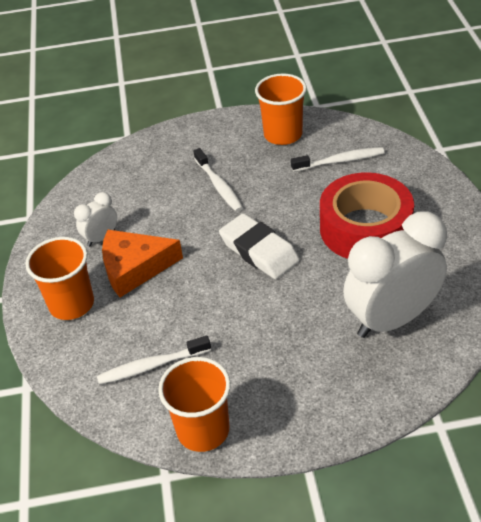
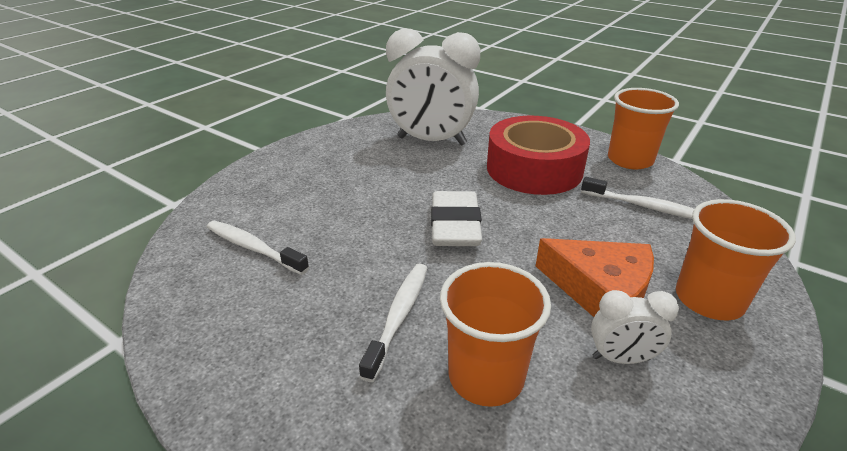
camera: 140 degrees left, 10 degrees down
orange cup [255,73,307,145] -> orange cup moved to [440,262,551,407]
red tape [320,172,414,259] -> red tape moved to [487,116,590,195]

